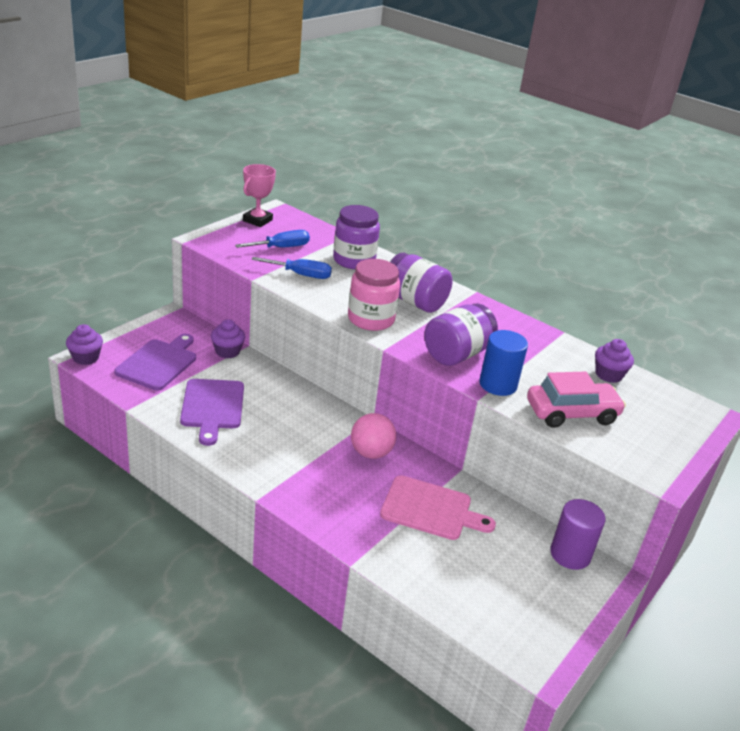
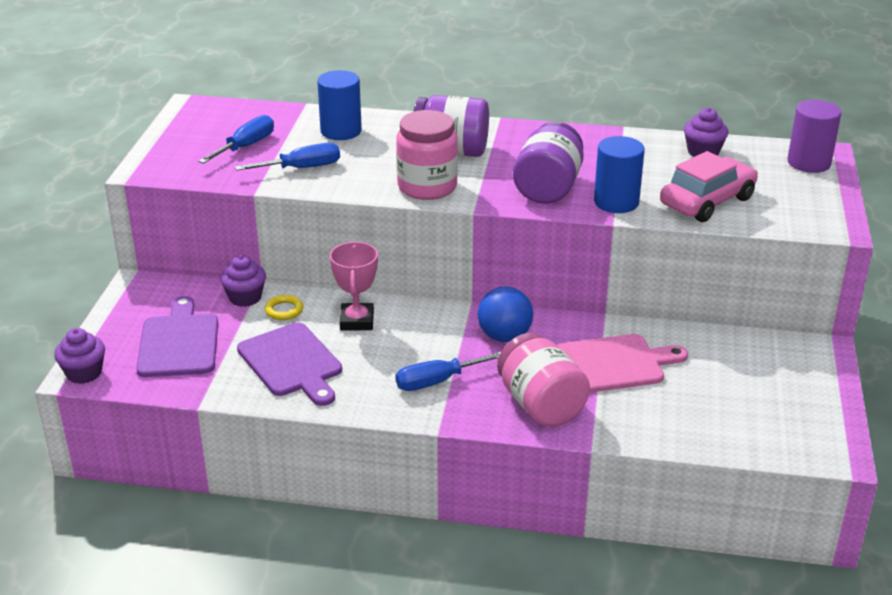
camera: 25 degrees left, 0 degrees up
pink trophy [243,164,276,227] -> pink trophy moved to [330,242,378,331]
purple jar [333,205,380,269] -> blue cylinder [317,70,362,140]
pink ball [351,413,396,459] -> blue ball [477,287,533,342]
purple cylinder [550,499,605,570] -> purple cylinder moved to [787,100,841,173]
none -> yellow ring [265,295,303,320]
none -> blue screwdriver [395,352,501,391]
none -> pink jar [497,333,590,427]

